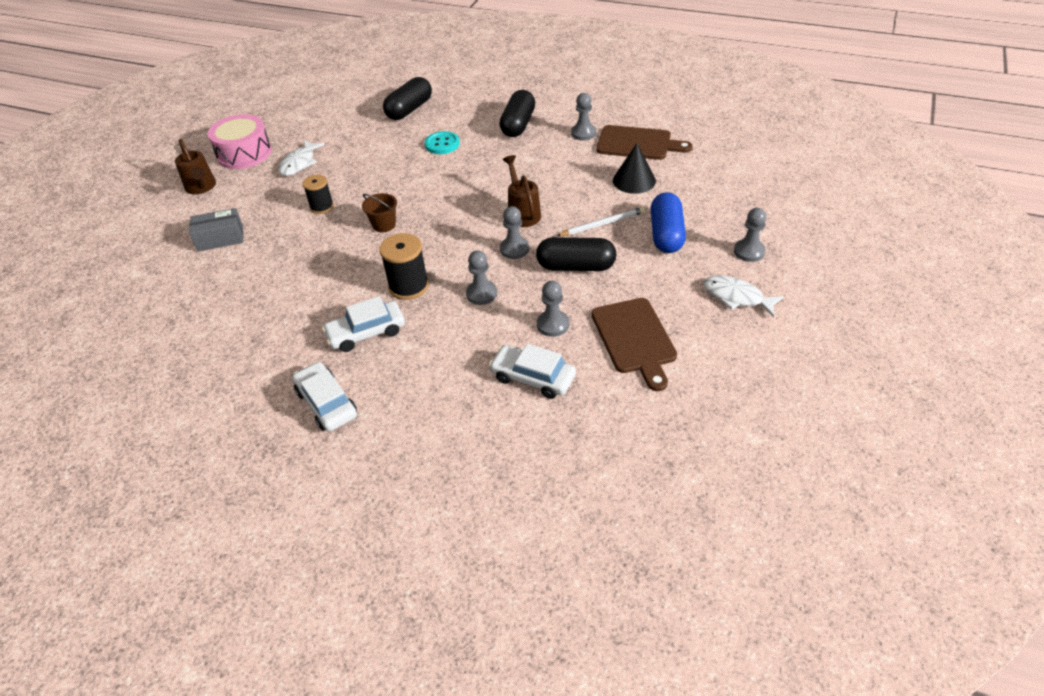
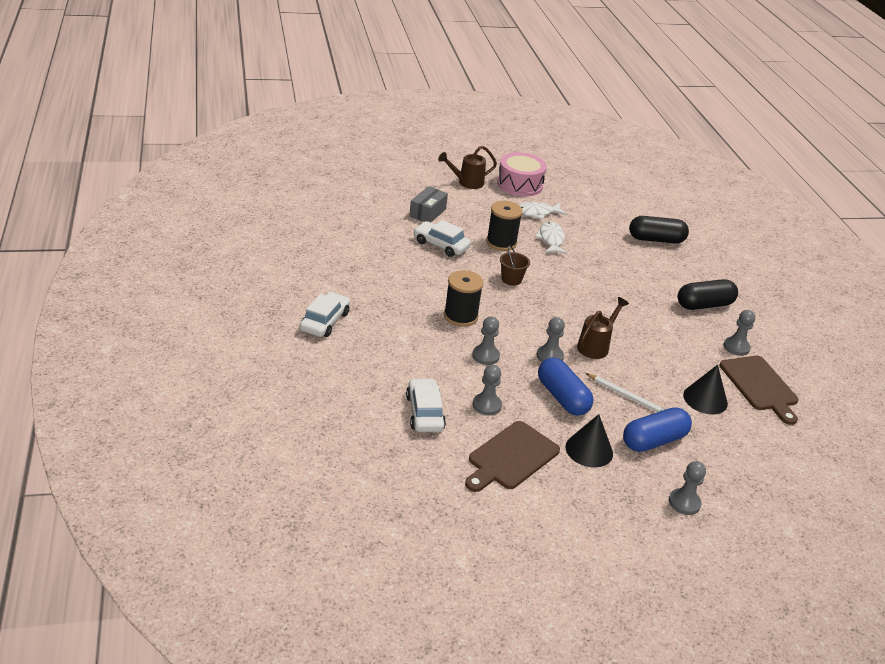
camera: 50 degrees right, 10 degrees down
brown watering can [175,139,216,194] -> brown watering can turned 45 degrees clockwise [438,146,497,189]
grey box [189,208,243,251] -> grey box turned 75 degrees clockwise [409,186,448,223]
black spool [302,174,334,214] -> black spool [486,201,523,251], size x1.51
white car [322,296,405,352] -> white car moved to [413,220,471,257]
turquoise button [425,131,460,154] -> none
black capsule [536,237,617,271] -> blue capsule [538,357,593,416]
white fish [703,276,784,317] -> white fish moved to [535,221,567,254]
none -> black cone [566,414,613,468]

